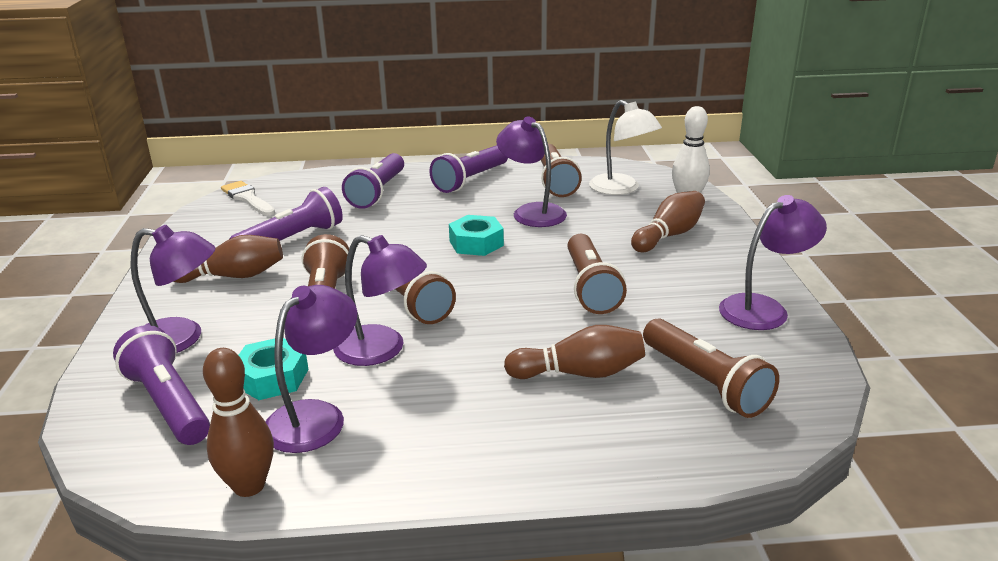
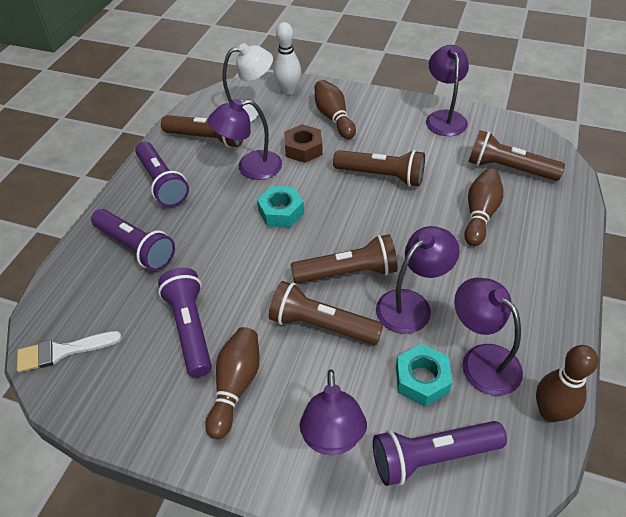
camera: 65 degrees left, 20 degrees up
purple lamp [131,225,216,353] -> purple lamp turned 150 degrees clockwise [300,369,367,456]
brown flashlight [643,319,779,418] -> brown flashlight turned 150 degrees counterclockwise [468,130,565,181]
none -> brown nut [284,124,323,163]

